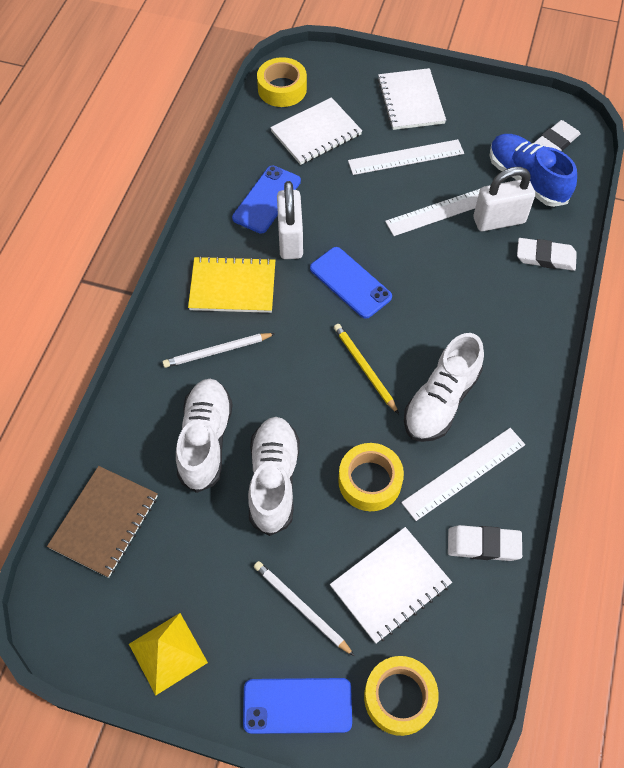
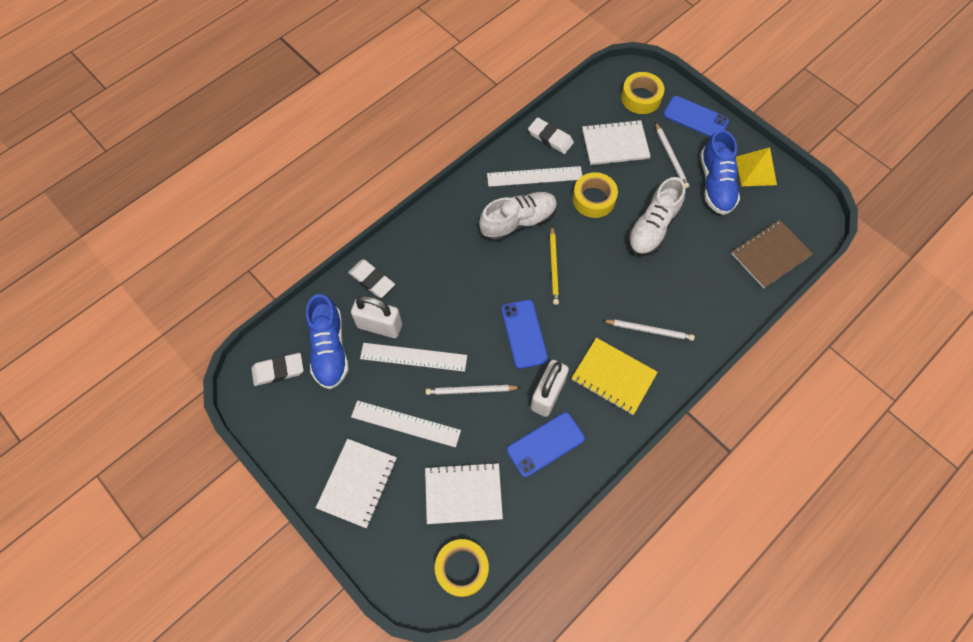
camera: 150 degrees left, 5 degrees up
white shoe [176,379,233,493] -> none
none -> white pencil [425,385,521,395]
none -> blue shoe [700,129,740,215]

